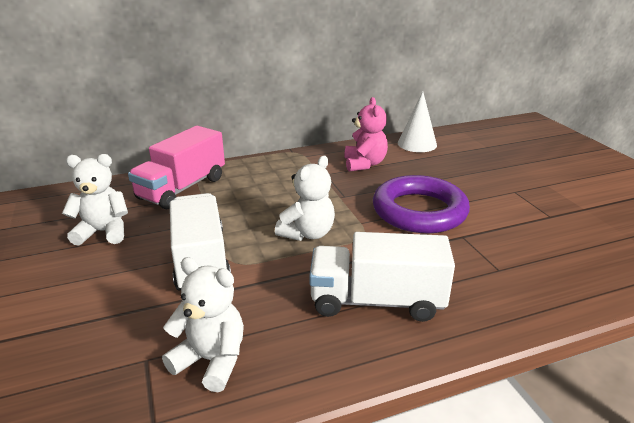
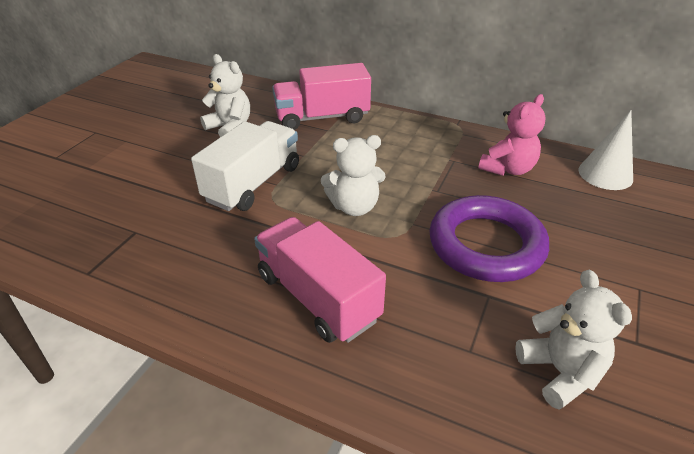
camera: 45 degrees right, 10 degrees up
white teddy bear [162,257,244,392] -> white teddy bear moved to [515,270,632,409]
white truck [309,232,455,322] -> pink truck [254,217,386,343]

